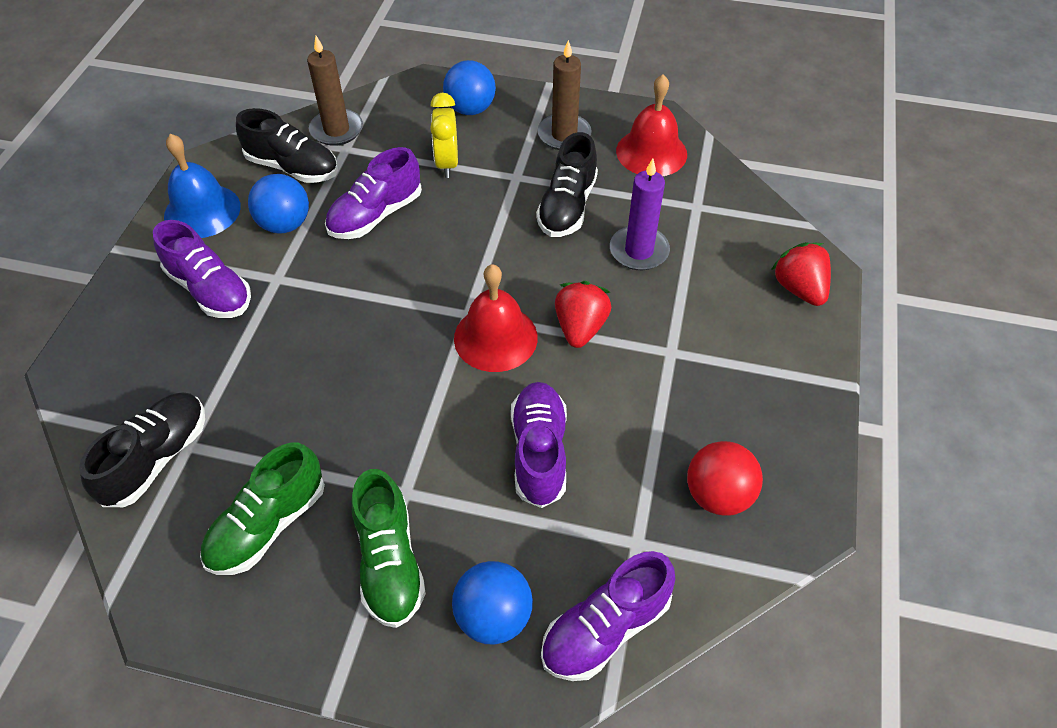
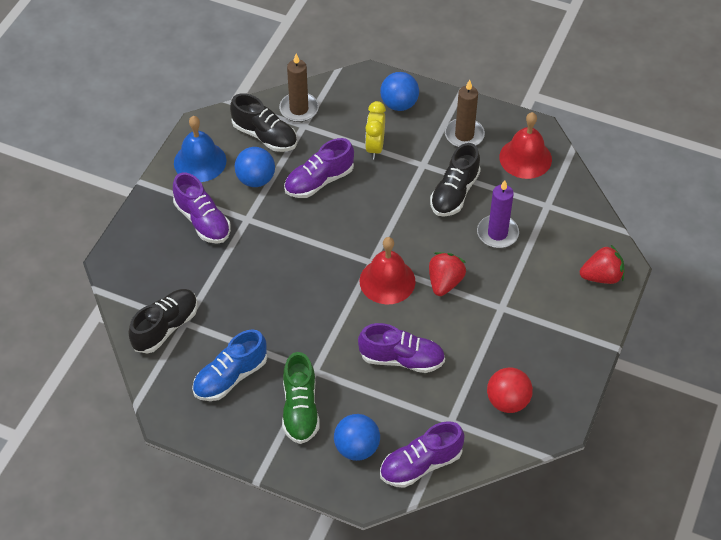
camera: 10 degrees right, 0 degrees up
green shoe [200,443,325,575] -> blue shoe [192,329,267,401]
purple shoe [511,382,567,508] -> purple shoe turned 90 degrees clockwise [358,323,445,373]
red strawberry [771,242,831,306] -> red strawberry turned 90 degrees clockwise [580,245,624,284]

